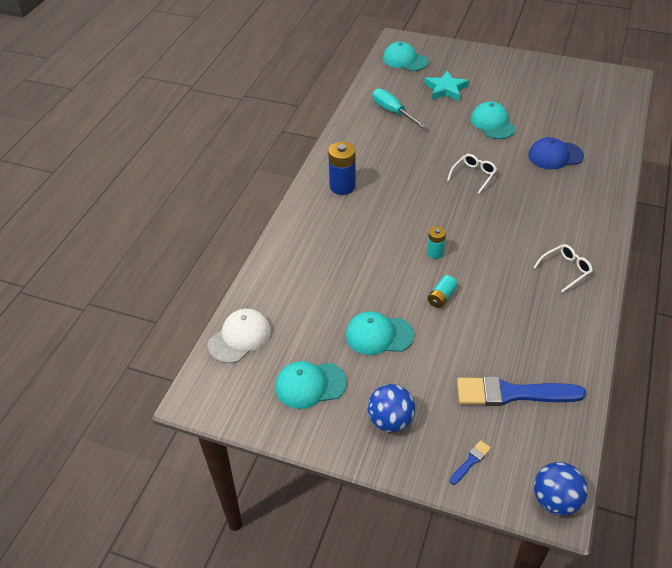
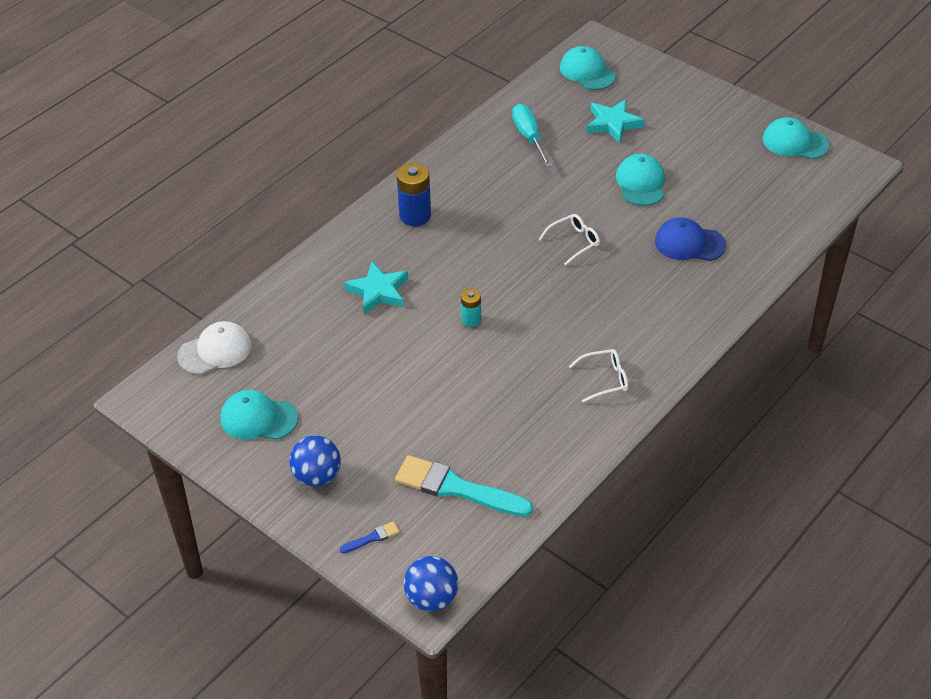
camera: 20 degrees right, 0 degrees up
turquoise cap [346,311,414,355] -> turquoise cap moved to [763,117,830,159]
turquoise battery [428,275,458,308] -> none
blue brush [457,376,586,406] -> turquoise brush [395,455,533,517]
none -> turquoise star [344,261,408,314]

